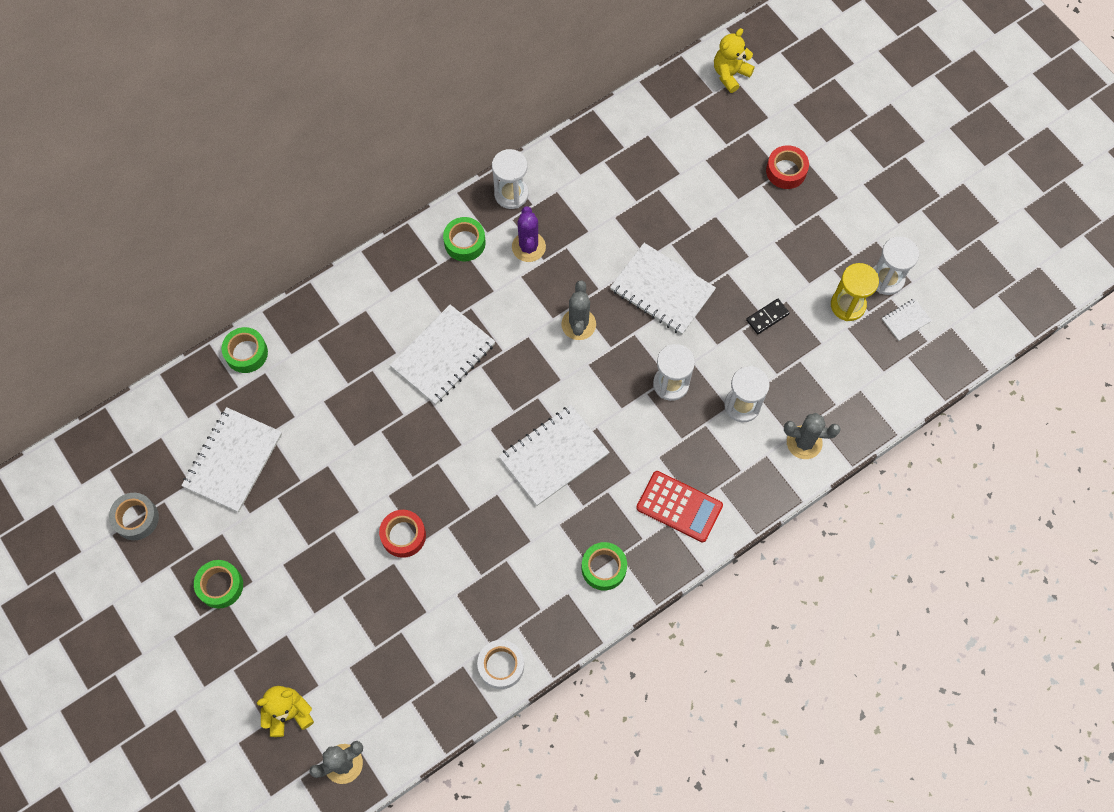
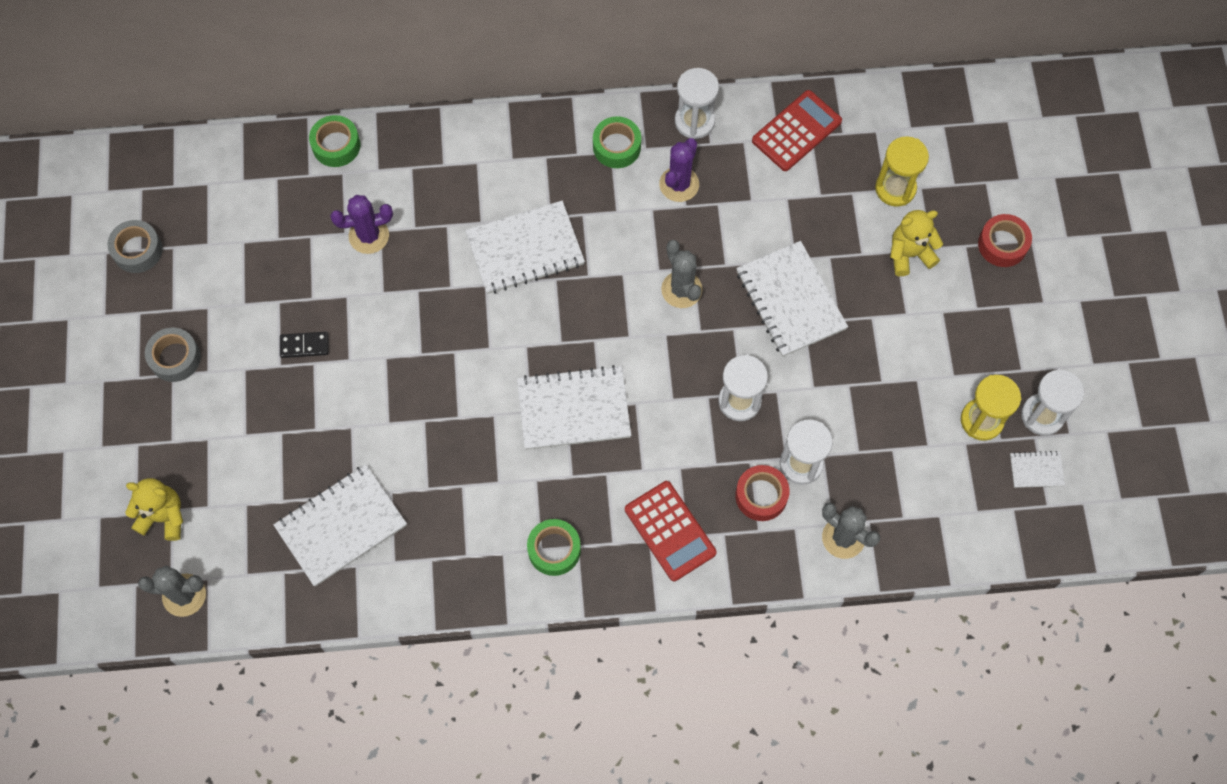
camera: 30 degrees right, 0 degrees up
white notebook [181,407,282,512] -> white notebook moved to [274,464,407,586]
green tape [194,560,243,608] -> grey tape [145,328,201,382]
red tape [379,510,426,558] -> red tape moved to [735,465,790,521]
white tape [477,640,524,689] -> none
grey cactus [561,280,596,340] -> grey cactus turned 60 degrees counterclockwise [661,240,703,308]
yellow teddy bear [714,28,755,93] -> yellow teddy bear moved to [890,210,943,276]
black domino [746,299,789,334] -> black domino moved to [280,332,329,358]
none -> purple cactus [330,195,393,254]
none -> red calculator [752,90,842,171]
none -> yellow hourglass [875,136,929,207]

